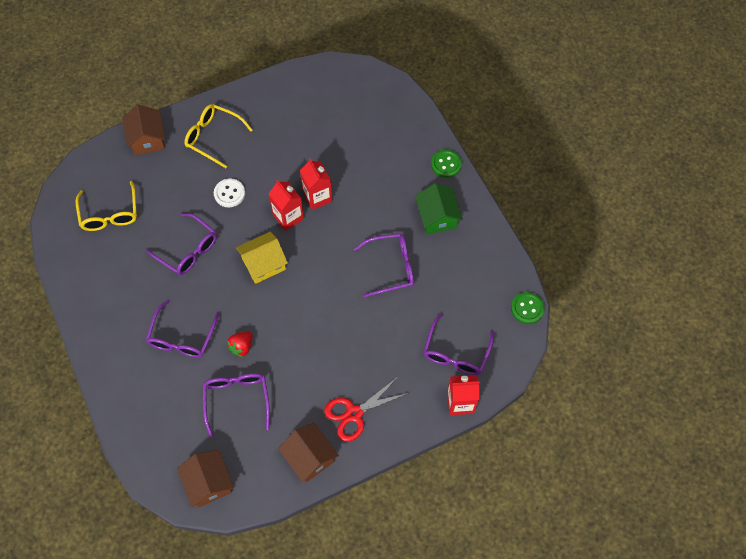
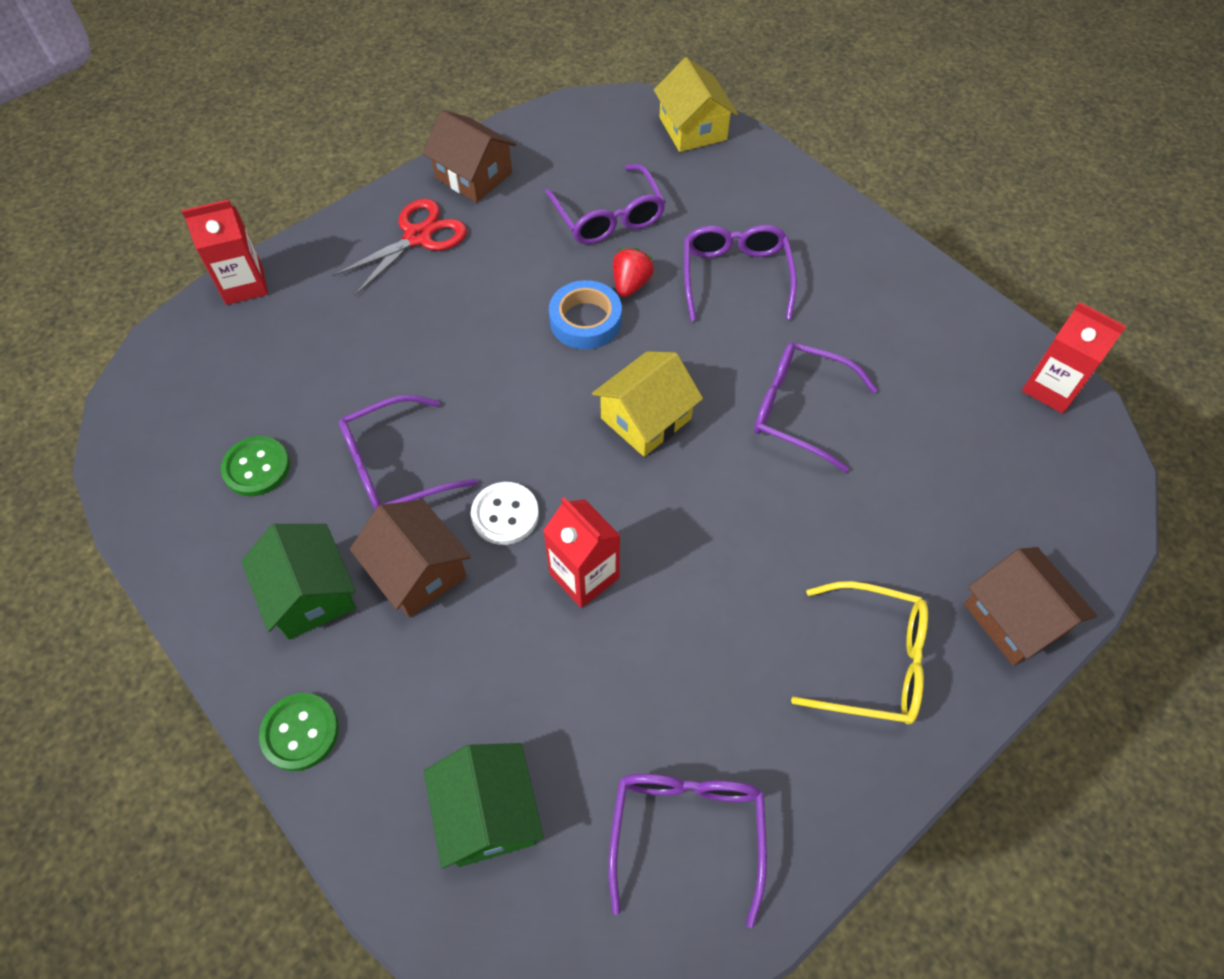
camera: 165 degrees right, 5 degrees down
yellow glasses [75,181,137,231] -> none
brown house [177,450,234,507] -> brown house moved to [350,500,471,618]
white button [214,178,245,207] -> white button moved to [471,482,539,545]
red carton [269,180,304,231] -> red carton moved to [1022,302,1126,414]
purple glasses [423,313,494,375] -> purple glasses moved to [608,774,767,928]
green button [511,292,545,324] -> green button moved to [221,436,290,496]
none -> green house [424,743,544,868]
none -> blue tape [549,280,622,349]
none -> yellow house [654,57,738,152]

